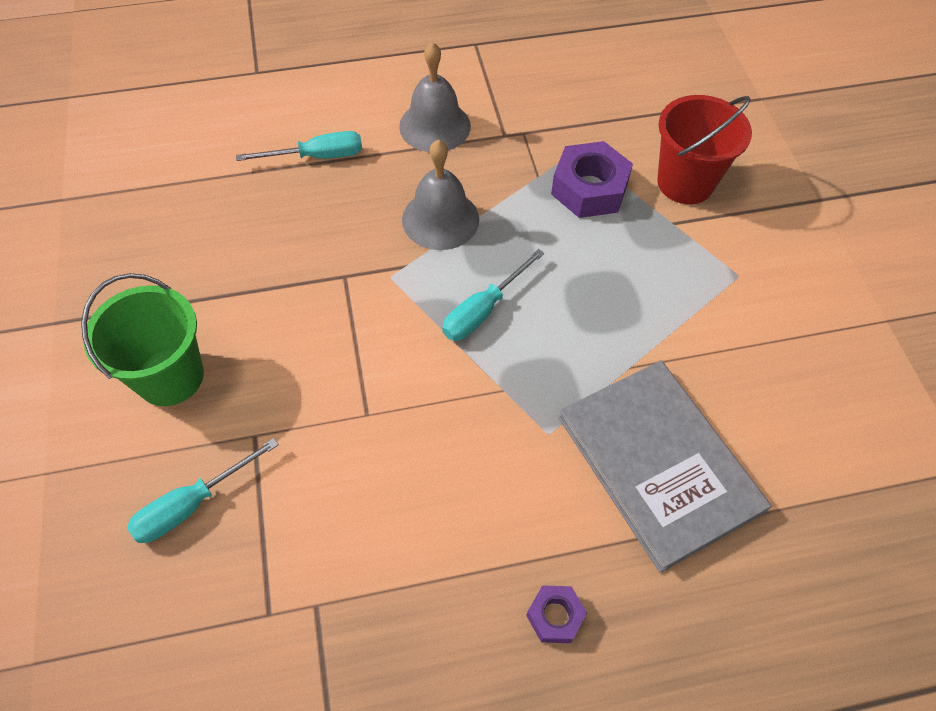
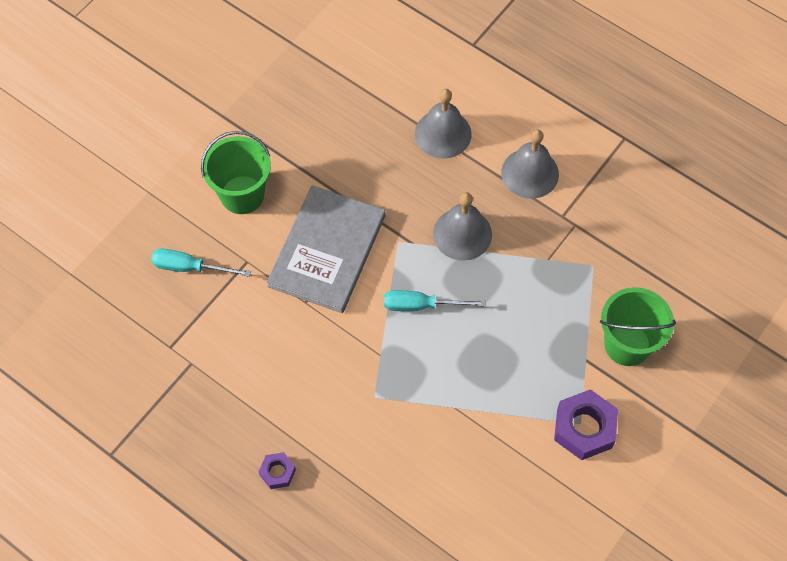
camera: 50 degrees right, 5 degrees up
turquoise screwdriver [236,131,362,161] -> grey bell [415,89,472,159]
purple nut [551,141,633,218] -> purple nut moved to [554,389,618,460]
grey book [558,360,771,573] -> grey book moved to [267,185,385,313]
red bucket [657,95,752,204] -> green bucket [600,287,676,366]

